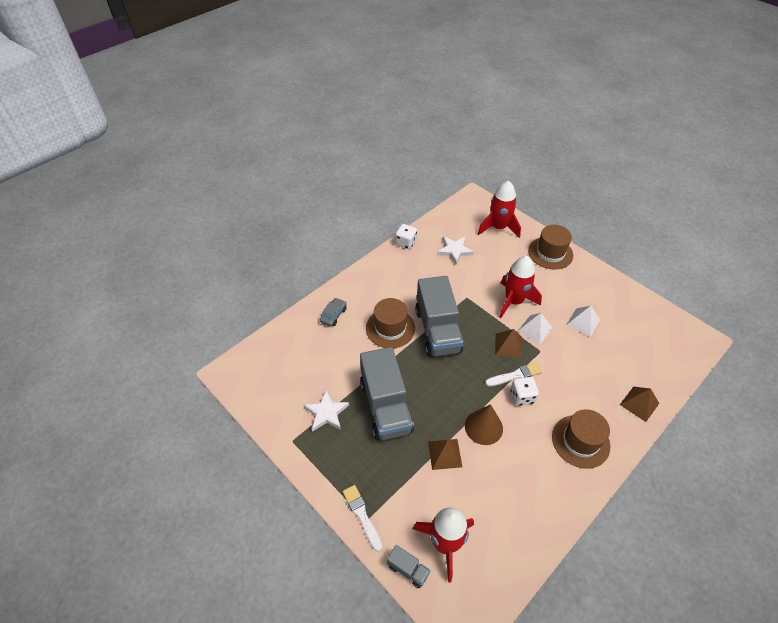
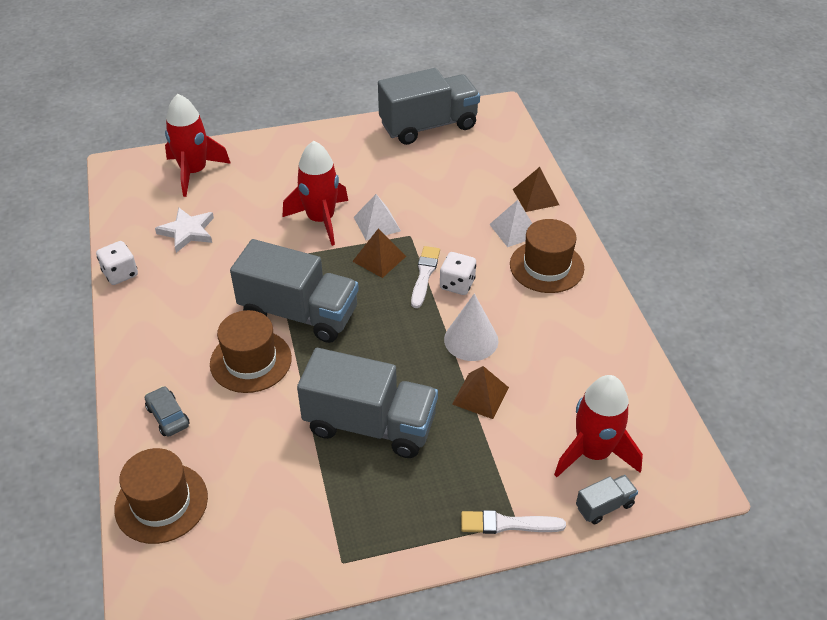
camera: 60 degrees left, 5 degrees down
white star [304,390,349,432] -> none
brown cone [465,404,503,445] -> white cone [444,293,498,361]
brown hat [528,225,573,269] -> brown hat moved to [114,448,208,544]
white pyramid [566,306,600,337] -> white pyramid moved to [489,200,532,247]
none -> grey truck [378,68,480,145]

